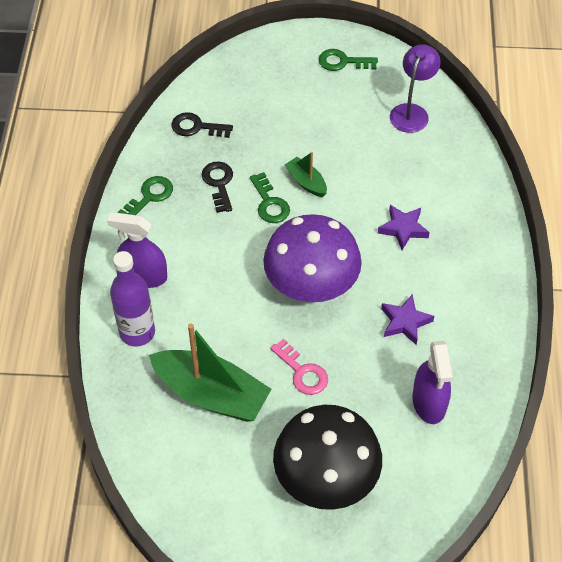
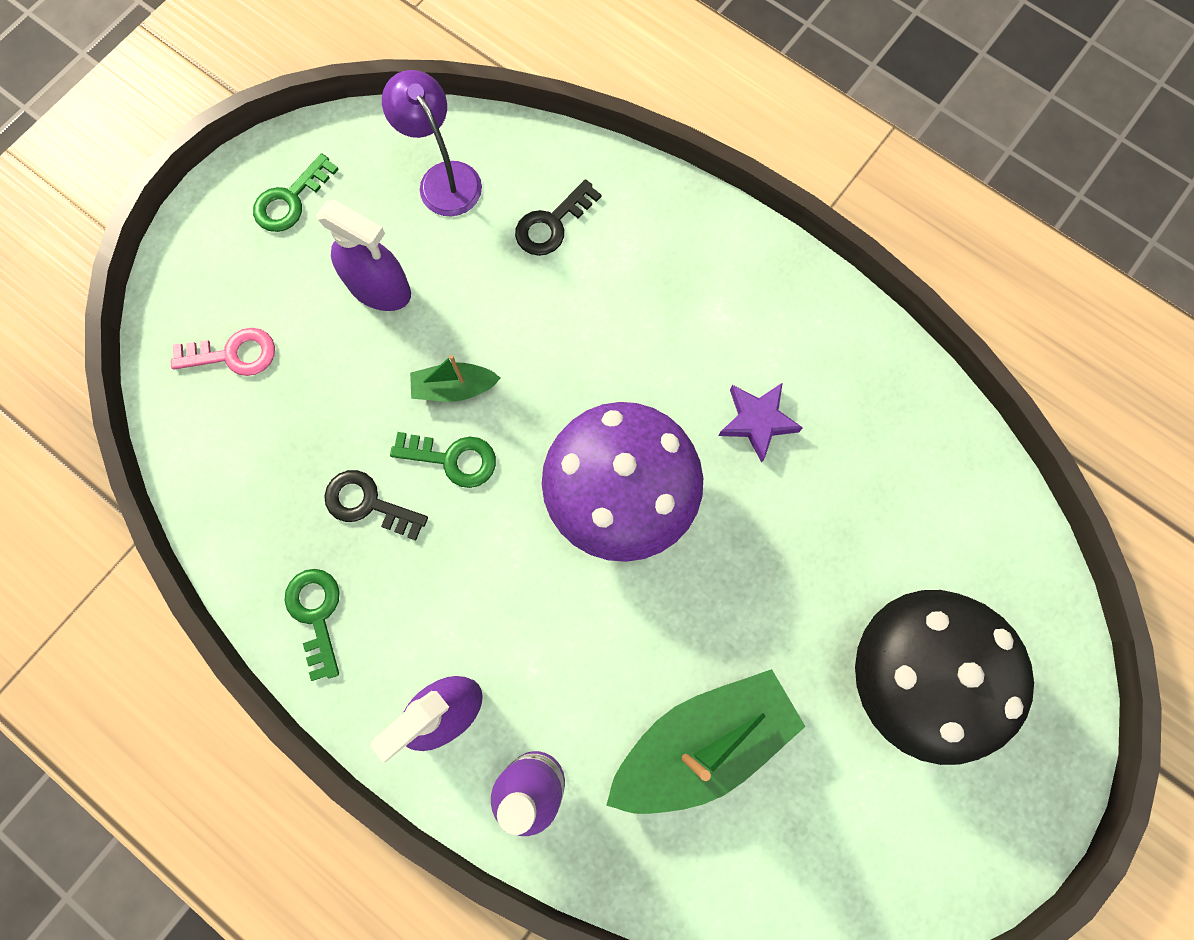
camera: 55 degrees left, 20 degrees up
black key [172,112,233,138] -> black key moved to [515,179,601,256]
pink key [270,338,328,395] -> pink key moved to [171,328,275,376]
purple star [378,205,430,250] -> none
purple spray bottle [412,341,453,424] -> purple spray bottle moved to [316,200,411,311]

